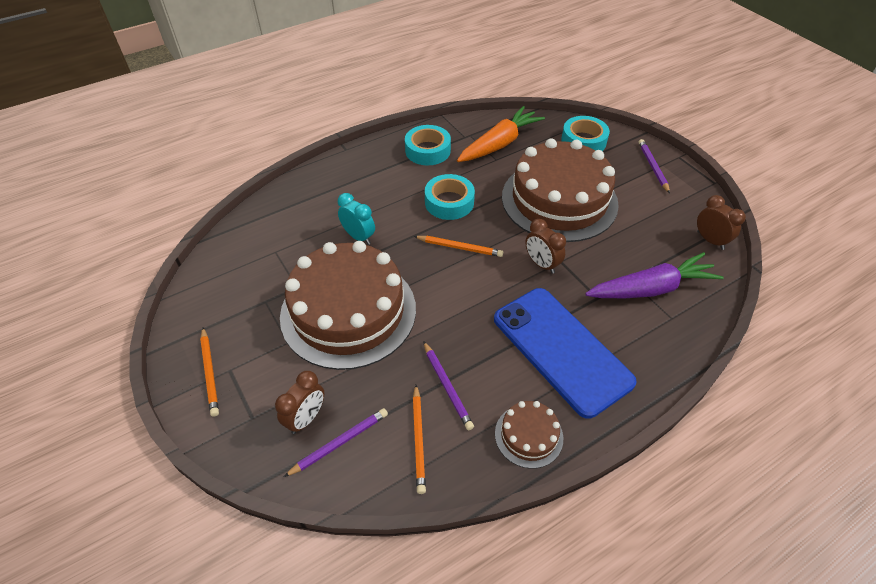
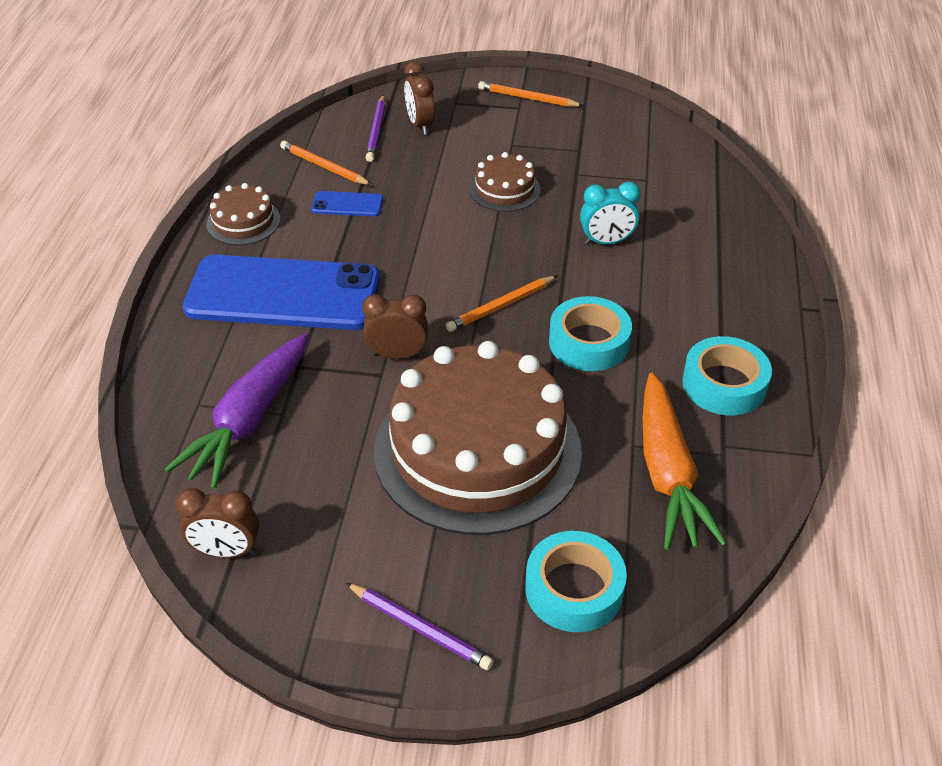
camera: 130 degrees right, 5 degrees down
brown cake [280,241,416,370] -> brown cake [470,152,541,212], size x0.43
purple pencil [423,341,474,430] -> blue phone [311,191,383,216]

